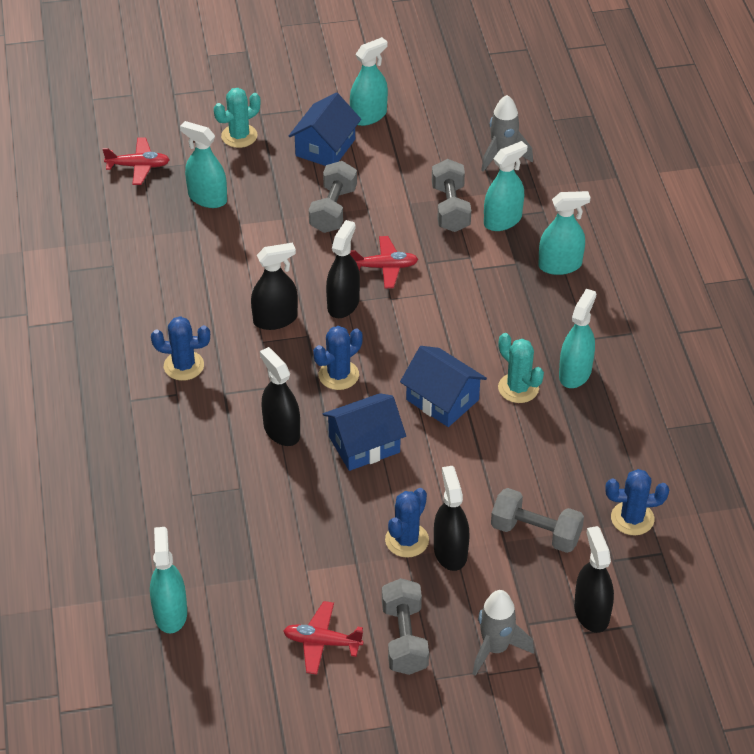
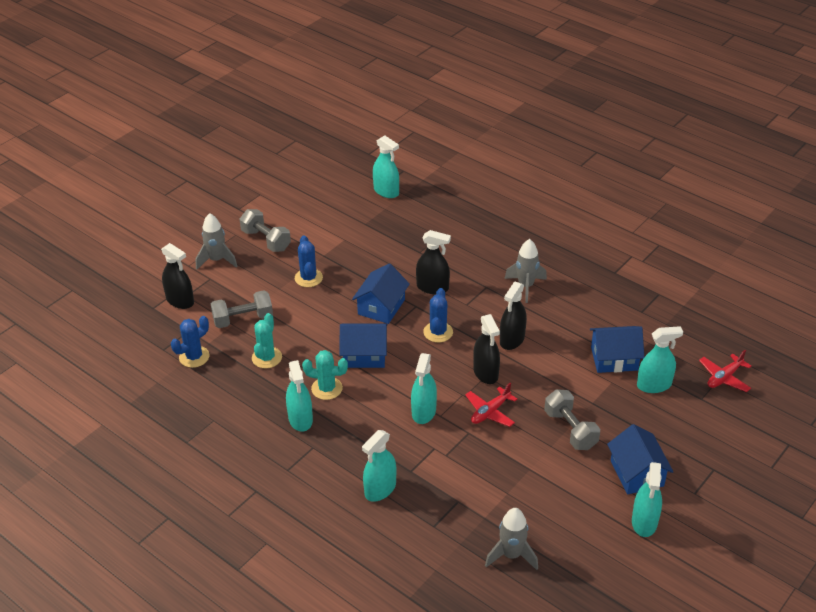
camera: 140 degrees right, 5 degrees down
blue cactus [151,316,210,381] -> grey rocket [504,239,547,303]
turquoise cactus [214,88,260,148] -> turquoise cactus moved to [252,313,282,368]
red plane [283,601,364,675] -> none
grey dumbbell [432,159,471,232] -> none
black spray bottle [434,466,469,571] -> none
turquoise spray bottle [484,141,527,231] -> turquoise spray bottle moved to [411,353,437,424]
none -> blue house [590,326,644,373]

